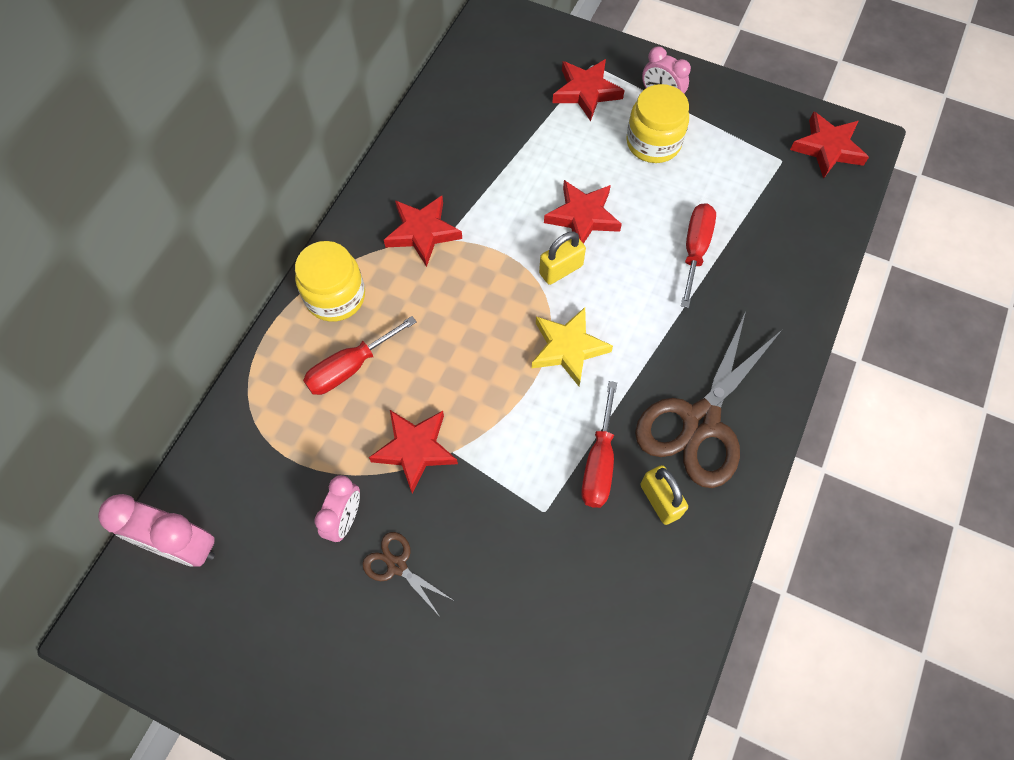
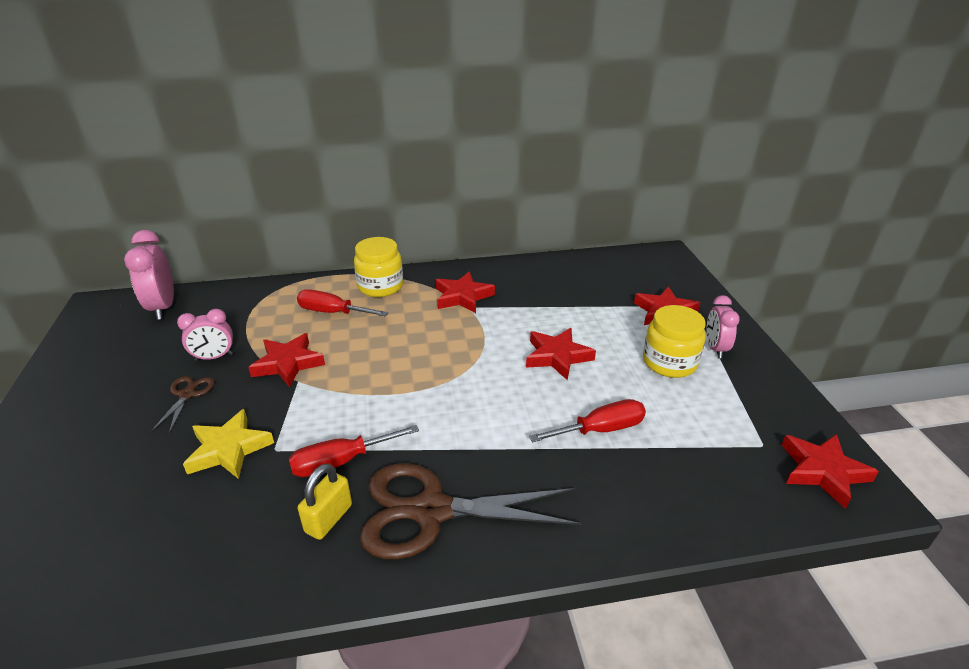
camera: 55 degrees right, 30 degrees down
yellow star [532,307,613,386] -> yellow star moved to [183,409,274,479]
yellow padlock [539,231,586,285] -> none

